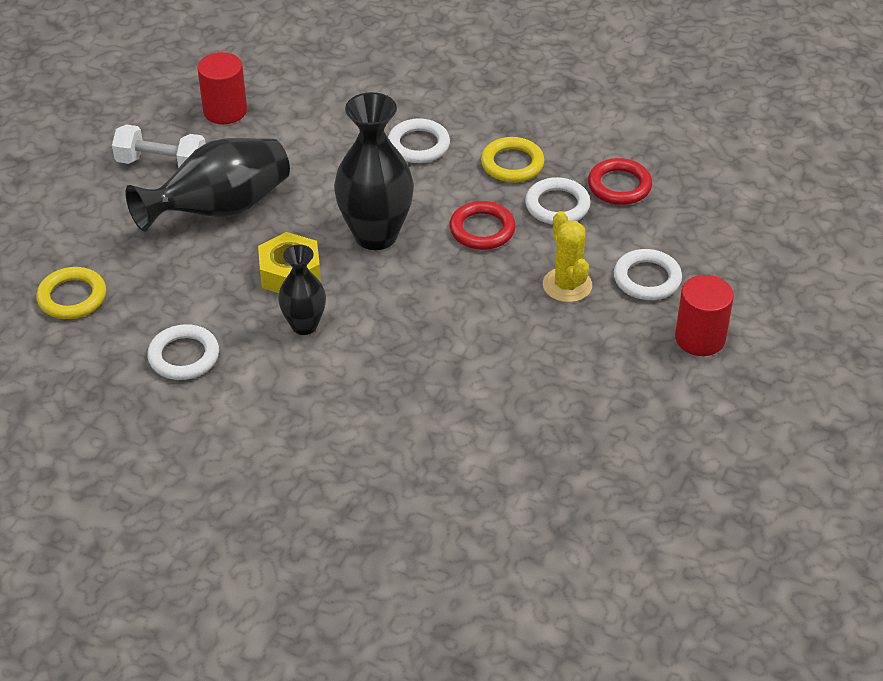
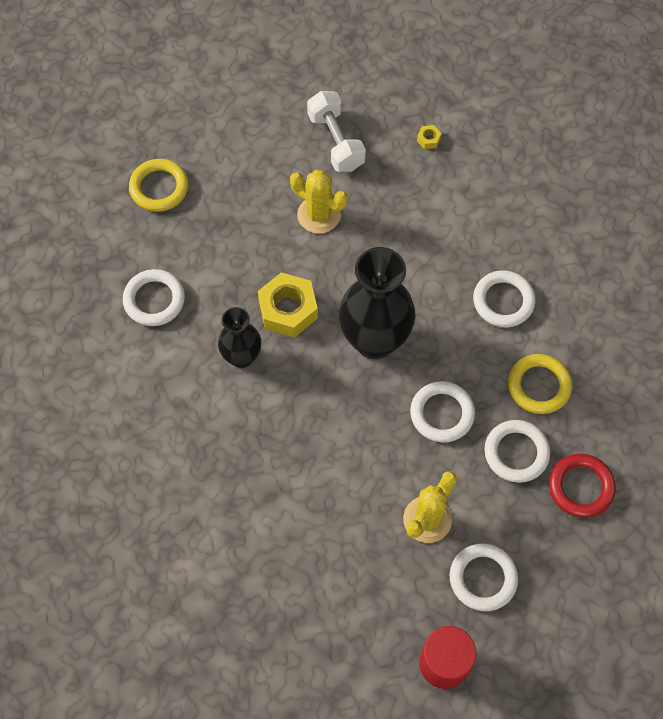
camera: 55 degrees right, 20 degrees up
black vase [125,138,290,232] -> yellow cactus [290,170,348,234]
red cylinder [197,52,247,124] -> yellow nut [417,125,442,149]
red ring [450,201,516,250] -> white ring [410,381,475,442]

